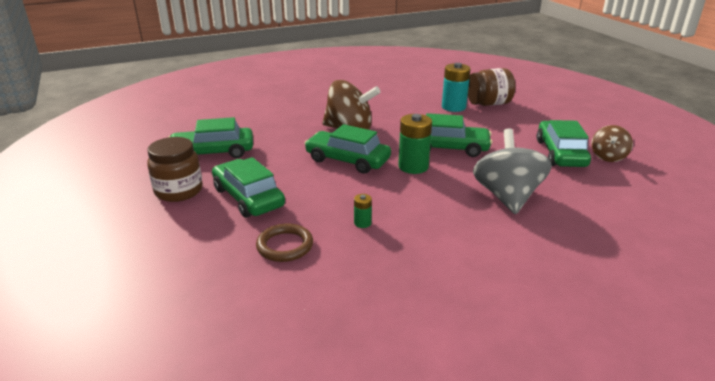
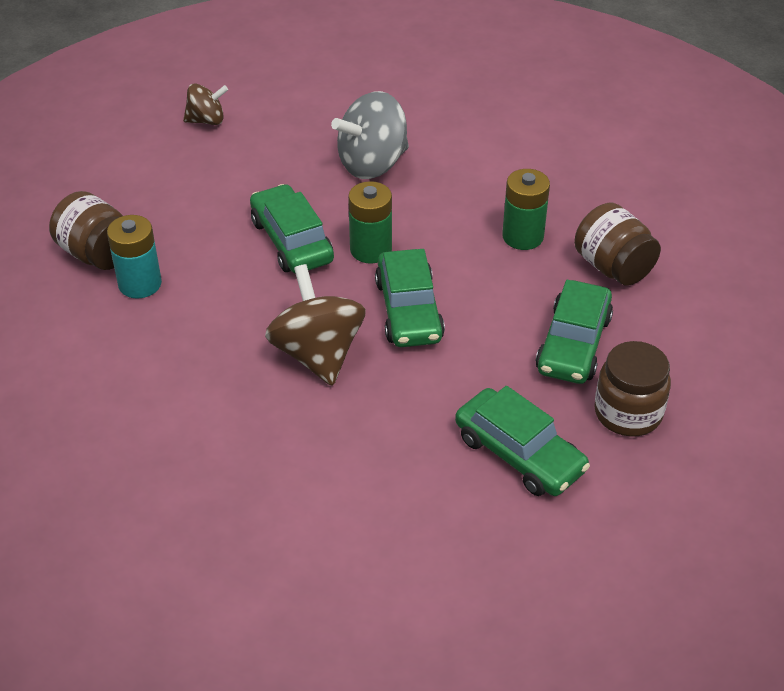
camera: 125 degrees left, 15 degrees up
brown ring [256,223,313,262] -> brown jar [574,203,661,286]
green battery [354,194,372,228] -> green battery [502,169,550,250], size x2.05
green car [537,120,591,167] -> none

